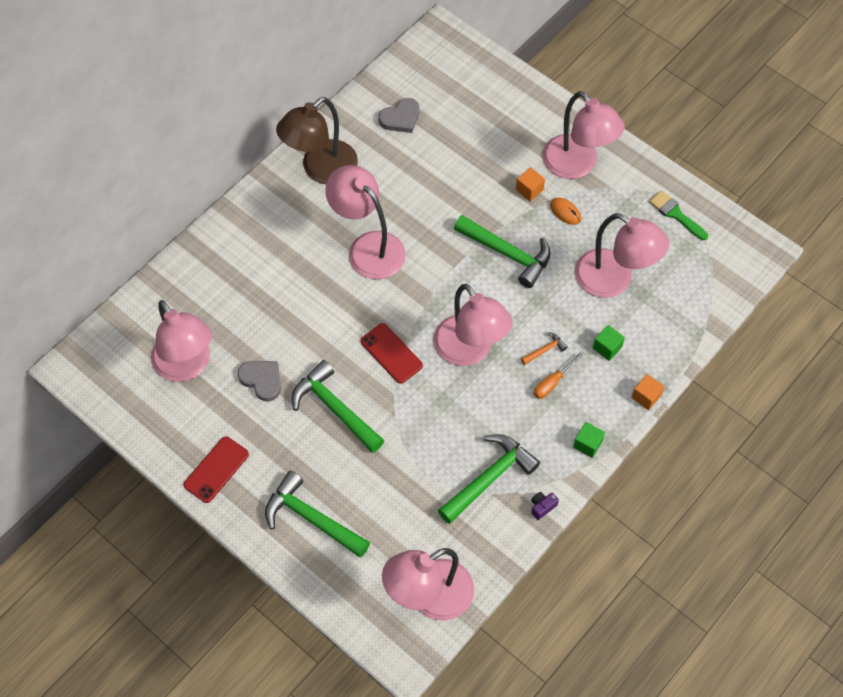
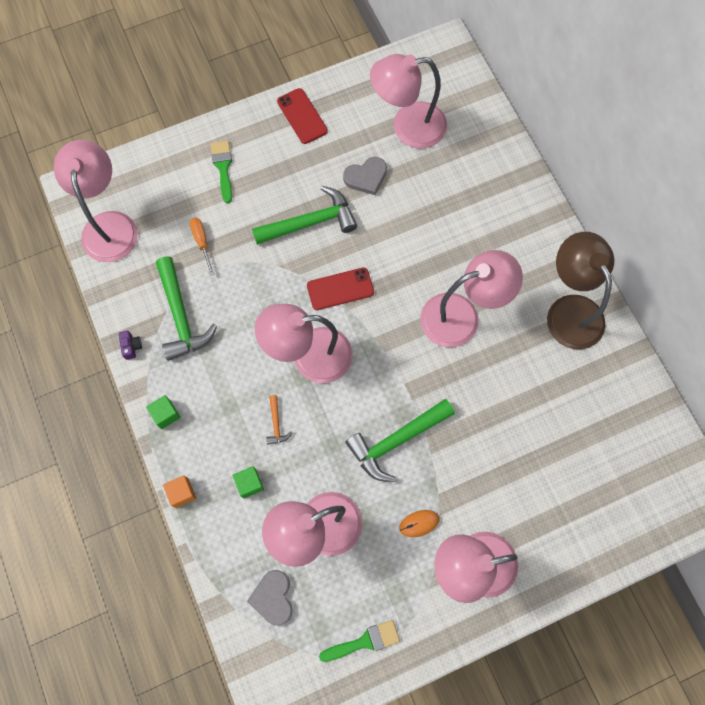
camera: 115 degrees right, 10 degrees up
green hammer [265,471,370,558] -> green brush [211,141,232,203]
grey heart [378,98,419,133] -> grey heart moved to [247,570,293,626]
orange cube [516,167,545,201] -> none
orange screwdriver [534,352,583,399] -> orange screwdriver moved to [190,218,214,275]

